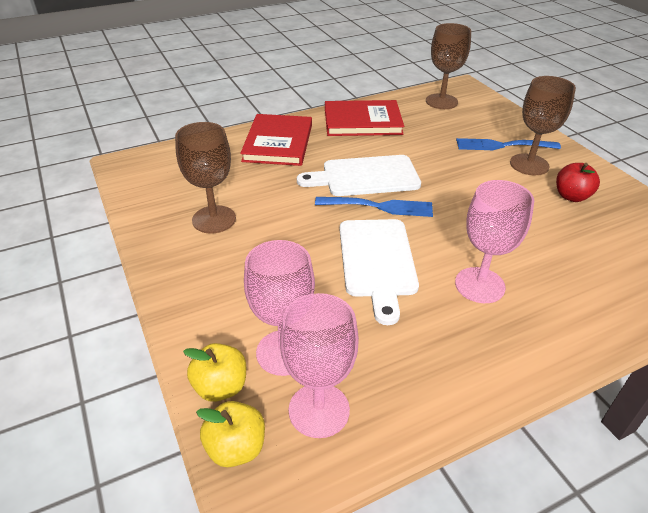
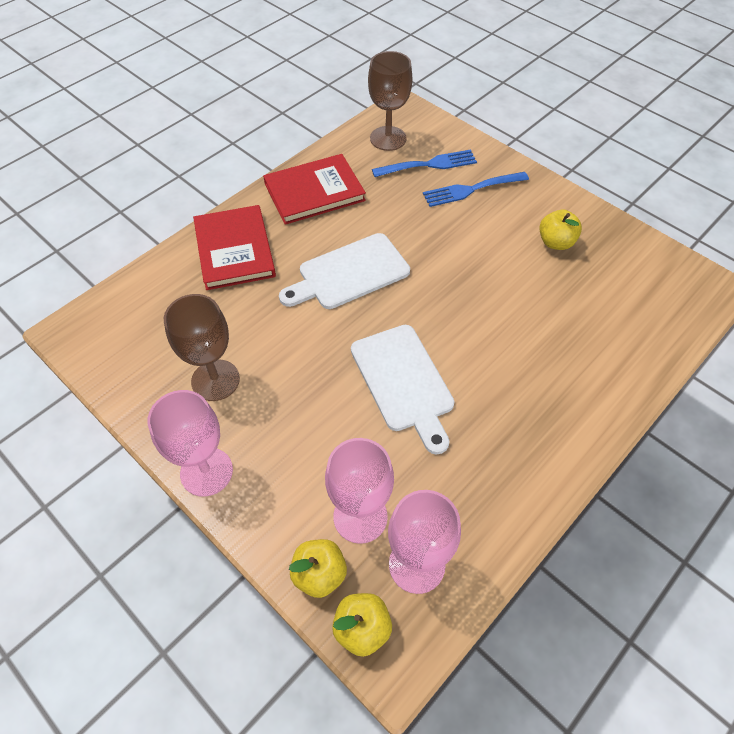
camera: 20 degrees left, 15 degrees up
blue fork [315,197,433,217] -> blue fork moved to [372,150,477,177]
pink goblet [455,180,534,303] -> pink goblet moved to [148,390,233,497]
brown goblet [510,76,576,175] -> none
red apple [556,163,600,202] -> yellow apple [539,210,582,250]

